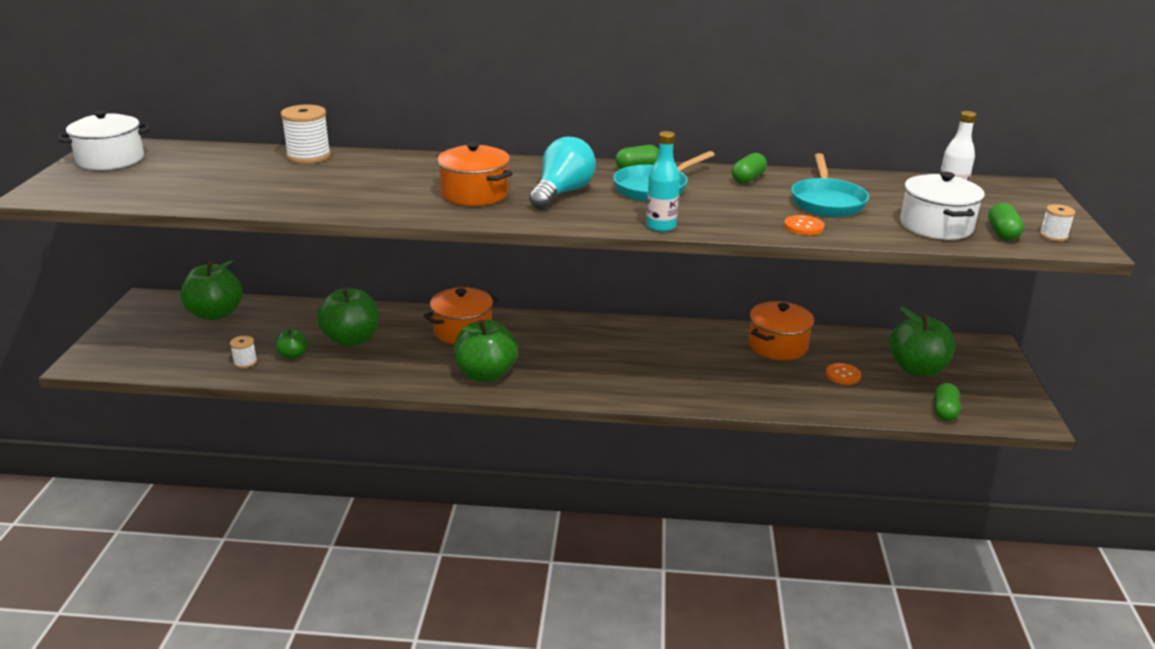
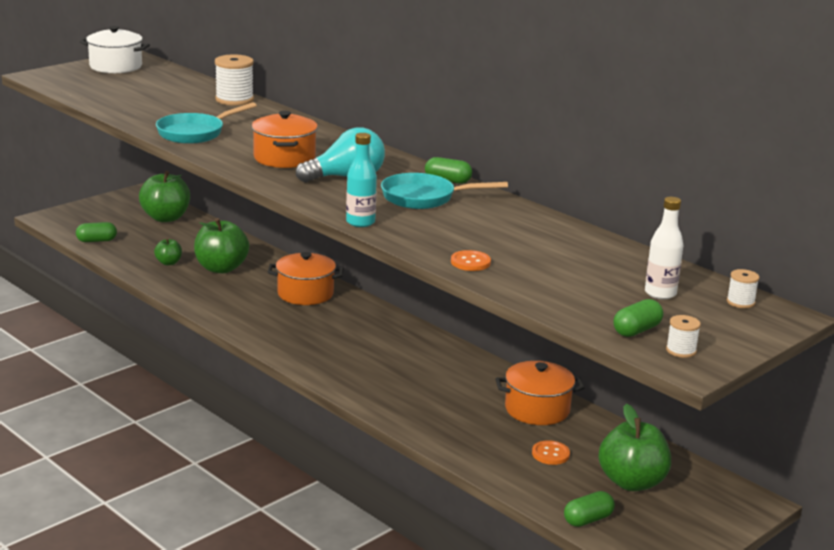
camera: 40 degrees right, 5 degrees down
white spool [230,336,257,368] -> white spool moved to [727,269,759,308]
green apple [454,320,518,382] -> none
green capsule [732,153,767,184] -> green capsule moved to [76,222,117,242]
turquoise pan [791,153,869,217] -> turquoise pan moved to [156,102,257,144]
white pot [900,172,985,240] -> none

